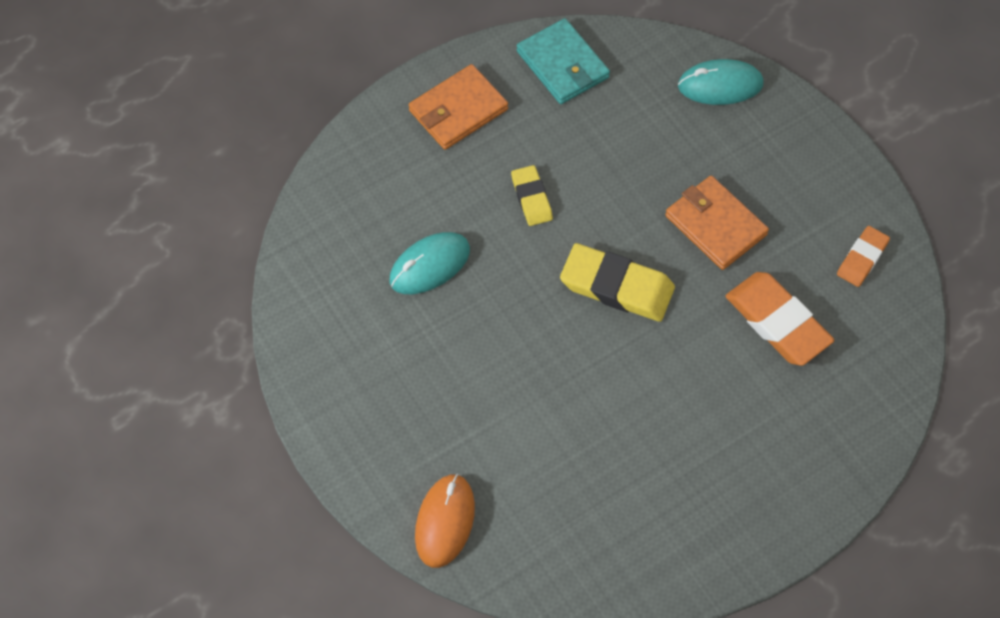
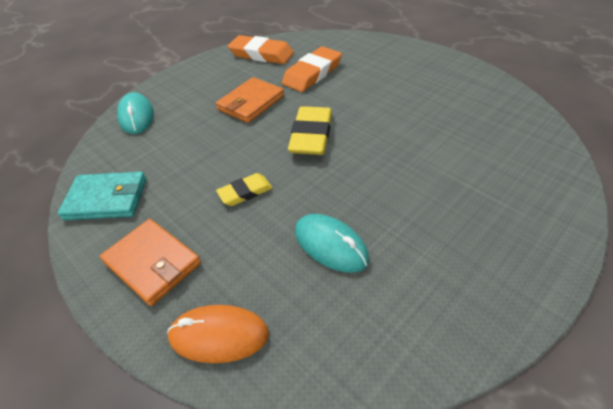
camera: 100 degrees left, 15 degrees down
orange mouse [415,474,475,568] -> orange mouse moved to [167,305,269,363]
turquoise wallet [517,18,610,104] -> turquoise wallet turned 45 degrees clockwise [58,172,146,220]
orange eraser [837,226,890,287] -> orange eraser [228,35,294,64], size x1.73

